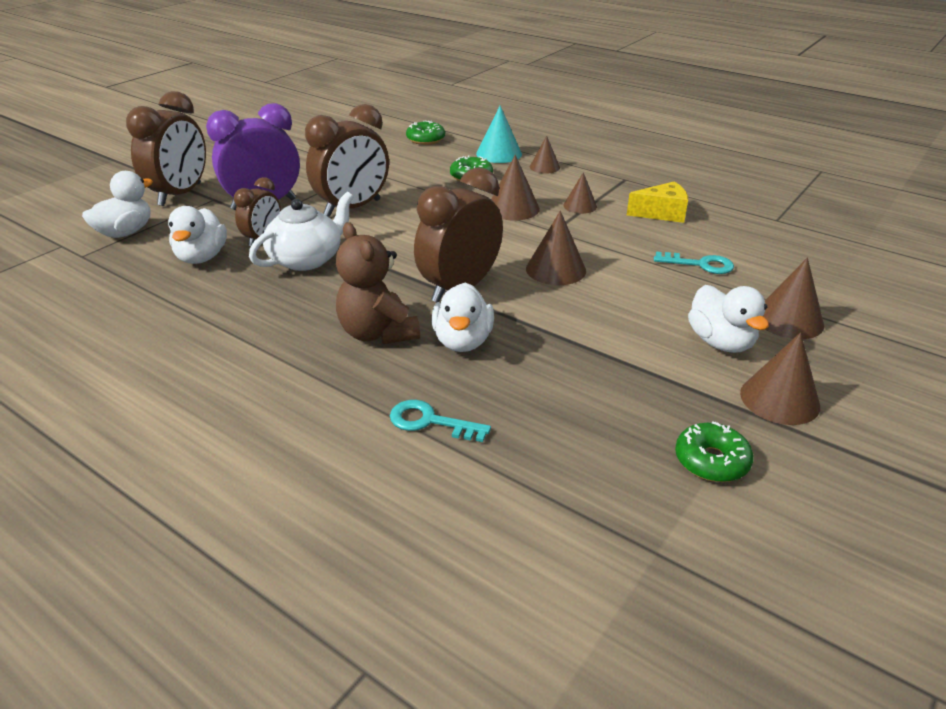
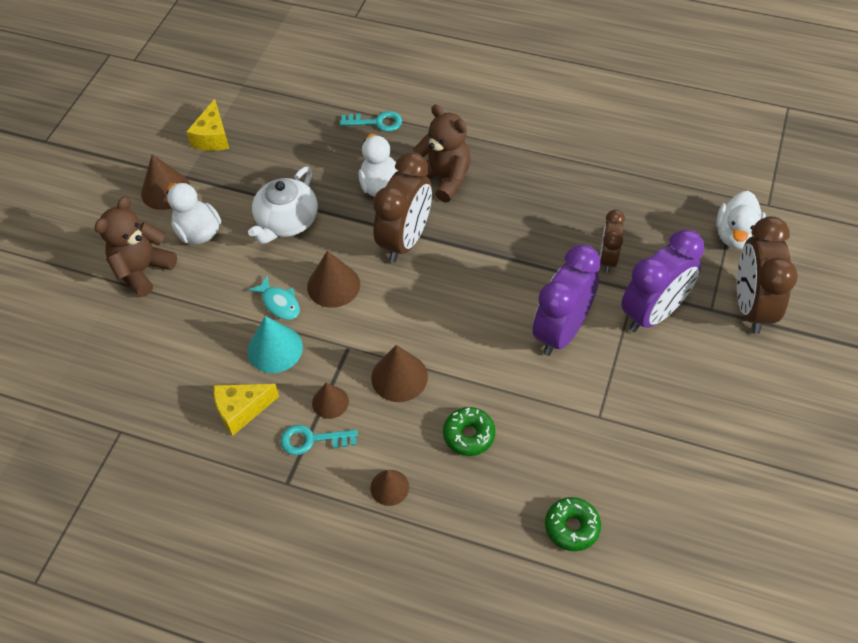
camera: 165 degrees right, 20 degrees up
white duck [168,206,227,264] -> none
white teapot [249,192,354,271] -> white teapot moved to [248,167,318,244]
brown clock [305,104,389,217] -> purple clock [533,244,601,356]
turquoise cone [476,106,522,163] -> turquoise cone moved to [247,316,303,373]
turquoise key [654,252,734,274] -> turquoise key moved to [280,425,358,455]
green donut [675,421,753,482] -> yellow cheese [186,99,229,151]
brown cone [763,258,824,339] -> brown teddy bear [94,196,177,297]
none -> turquoise fish [248,275,300,320]

